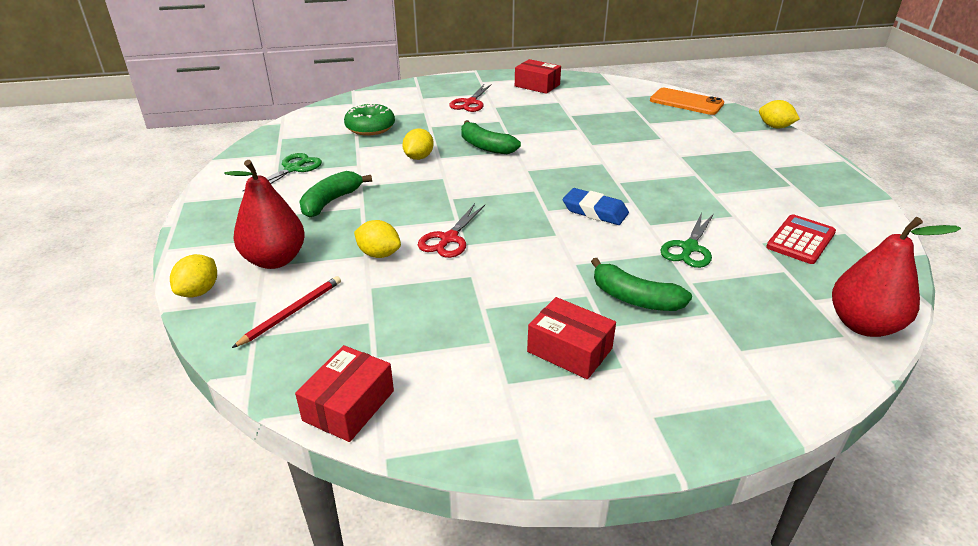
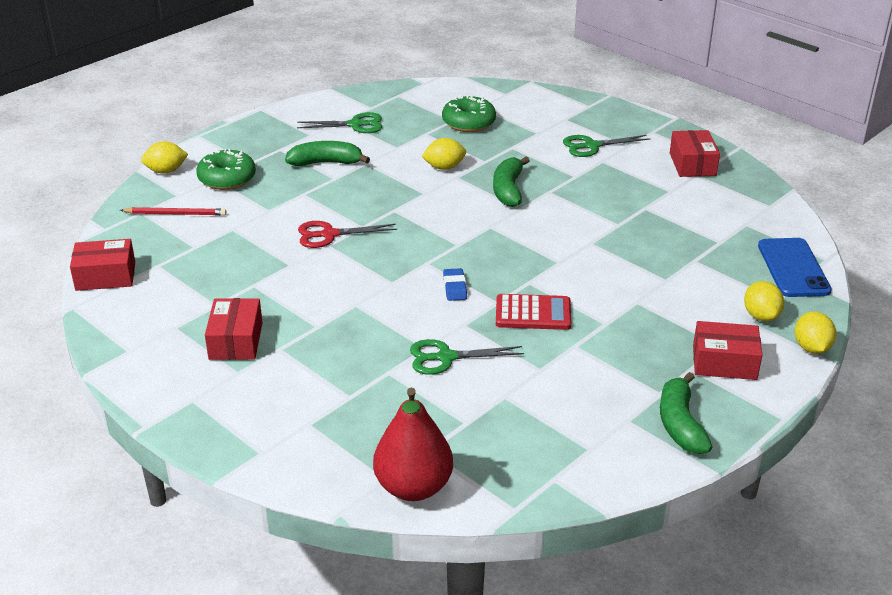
camera: 55 degrees right, 0 degrees up
red pear [224,160,305,269] -> green donut [196,149,256,190]
yellow lemon [354,220,401,258] -> yellow lemon moved to [744,281,784,321]
red scissors [449,84,492,112] -> green scissors [563,135,650,157]
blue eraser [563,188,629,225] -> blue eraser [443,268,467,301], size x0.64
green banana [591,258,692,311] -> green banana moved to [660,372,712,454]
orange phone [650,88,724,115] -> blue phone [758,238,832,297]
red calculator [766,214,836,264] -> red calculator moved to [496,294,571,330]
none -> red box [693,321,762,380]

